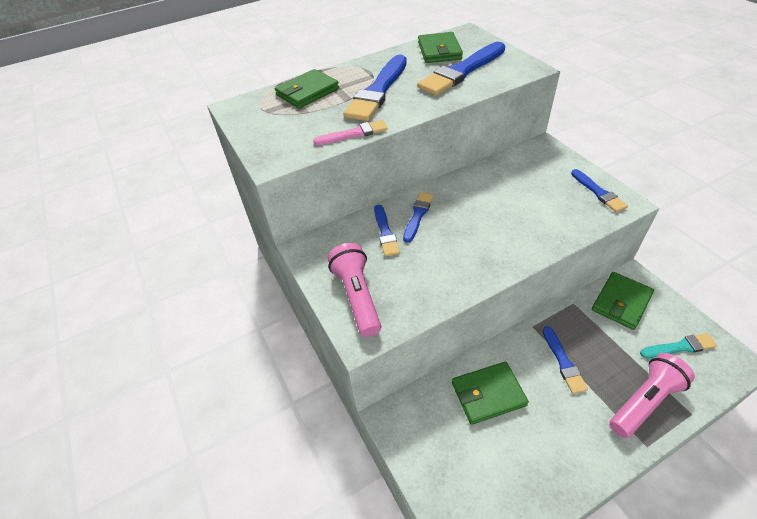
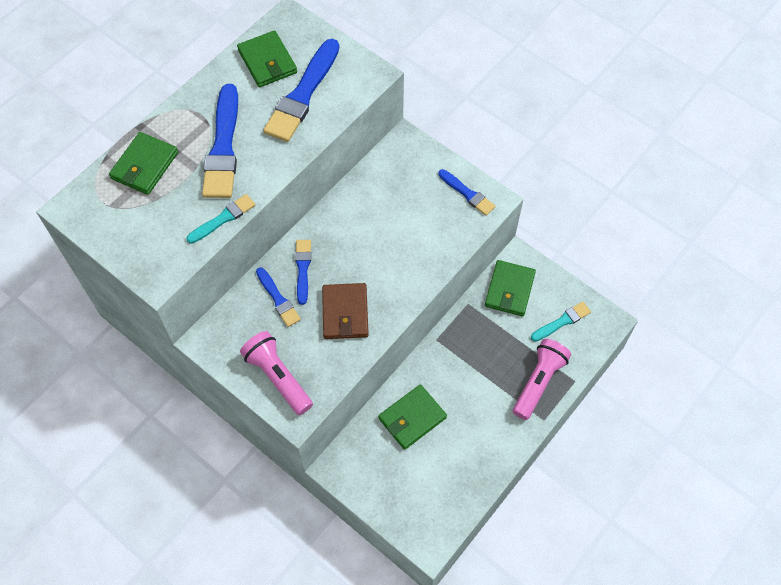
camera: 25 degrees left, 15 degrees up
pink brush [313,120,388,145] -> turquoise brush [187,194,255,244]
blue brush [543,326,588,394] -> none
none -> brown wallet [322,283,369,339]

